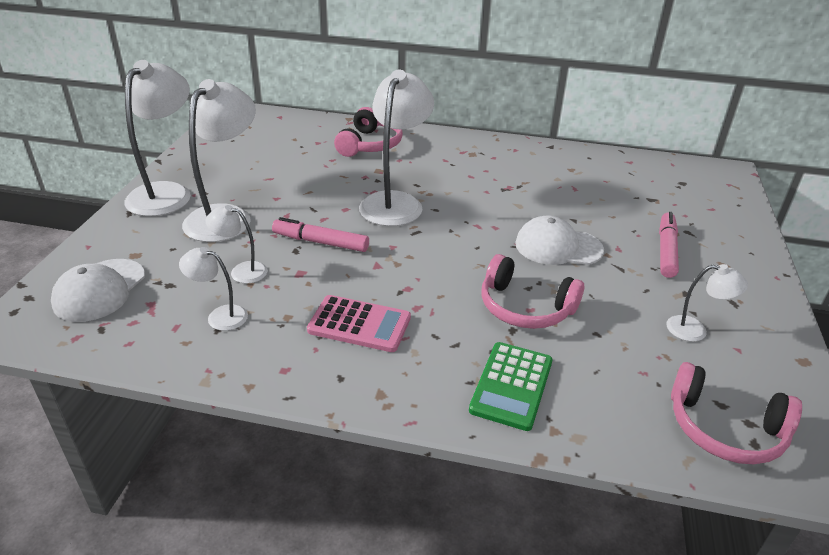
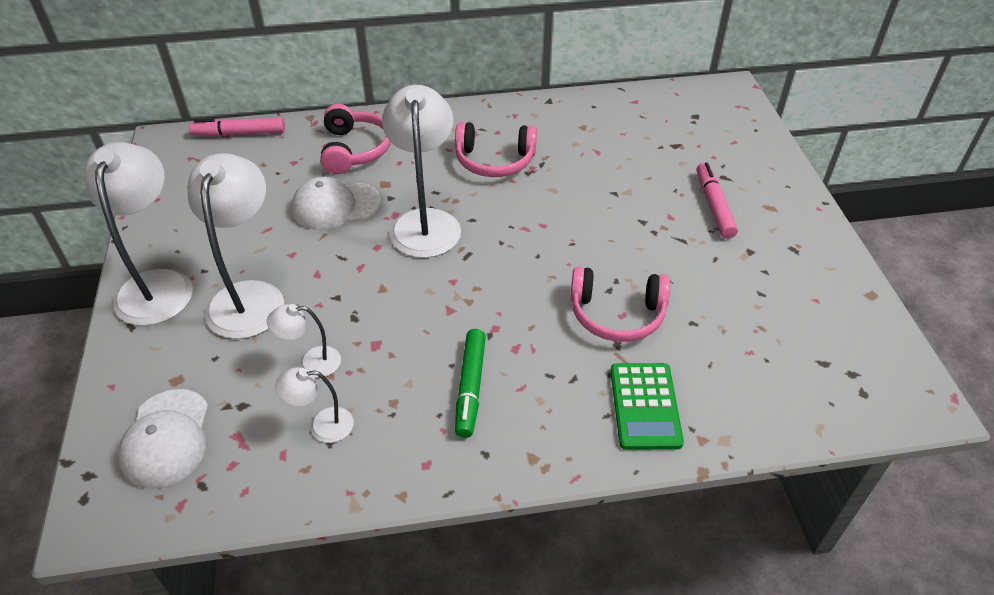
camera: 20 degrees left, 10 degrees up
pink marker [272,217,369,252] -> pink marker moved to [189,117,285,136]
pink calculator [307,295,411,352] -> green marker [455,329,486,438]
white cap [515,215,604,265] -> white cap moved to [291,177,380,230]
white lamp [666,264,748,342] -> none
pink headphones [671,362,802,464] -> pink headphones moved to [455,122,537,177]

